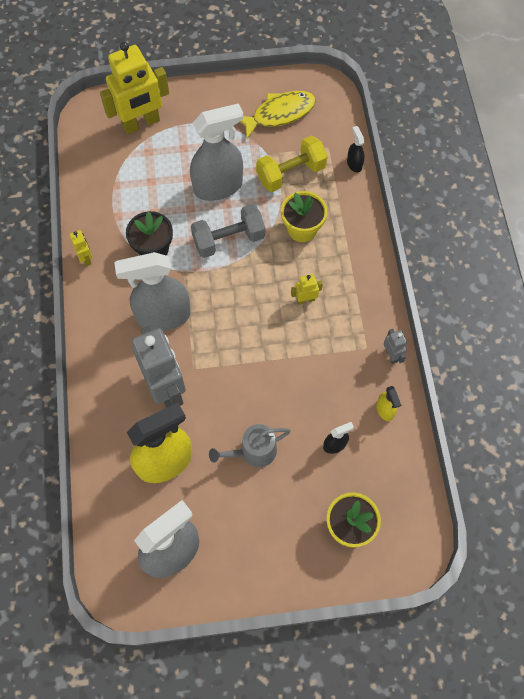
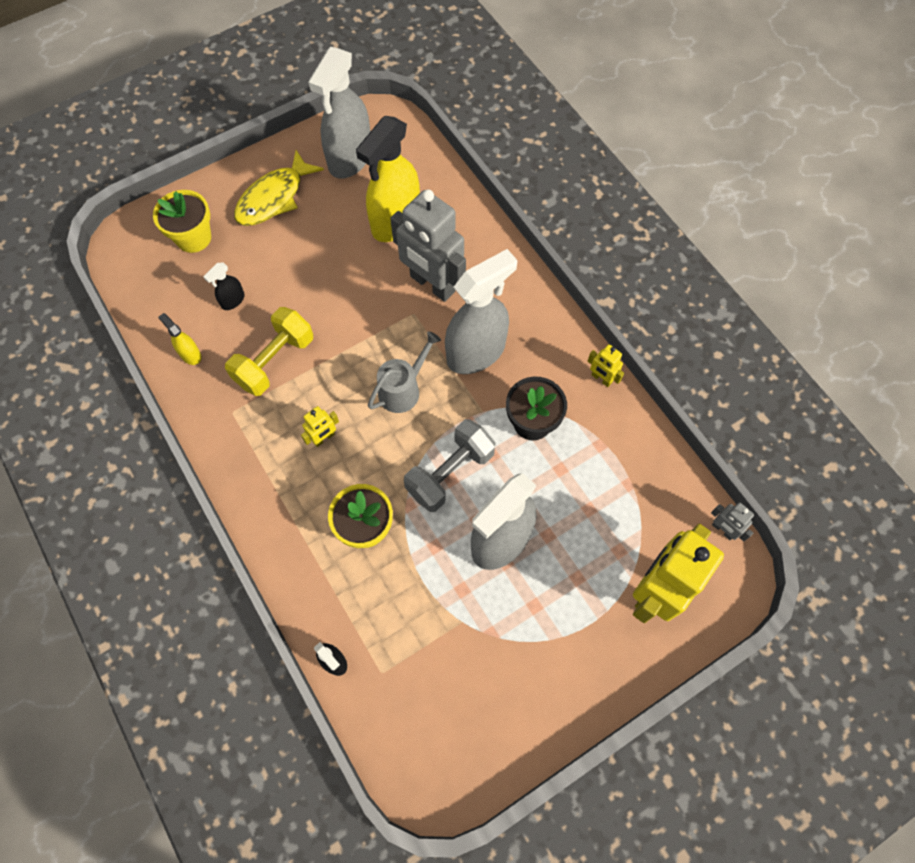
camera: 155 degrees right, 0 degrees up
grey watering can [209,424,291,467] -> grey watering can moved to [368,331,441,413]
yellow fish [240,91,316,139] -> yellow fish moved to [234,150,324,226]
yellow dumbbell [256,136,327,192] -> yellow dumbbell moved to [225,307,313,396]
grey robot [384,329,407,364] -> grey robot moved to [711,502,754,541]

